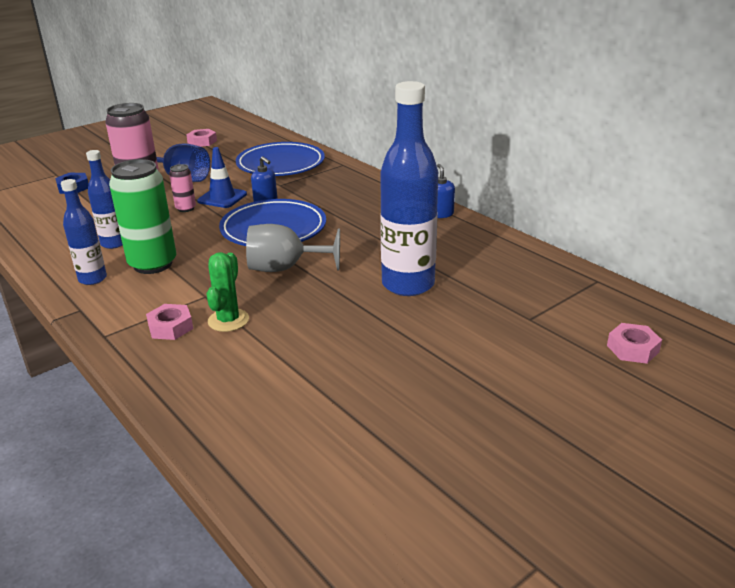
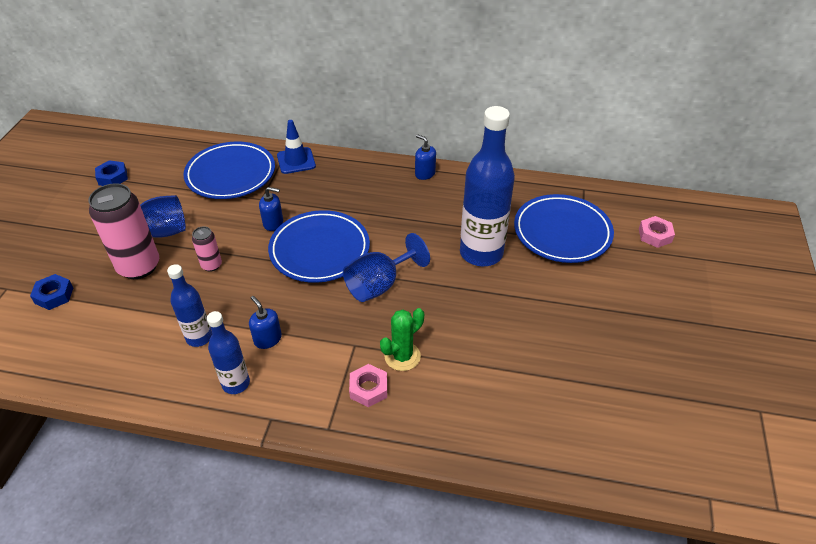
camera: 40 degrees left, 15 degrees up
green can [109,159,176,274] -> blue soap dispenser [249,296,282,349]
pink nut [186,129,217,147] -> blue nut [95,160,128,186]
blue traffic cone [197,147,247,208] -> blue traffic cone moved to [277,120,316,174]
green cactus [206,252,249,332] -> green cactus turned 75 degrees clockwise [380,308,424,371]
grey goblet [246,224,340,272] -> blue goblet [343,233,430,302]
none -> blue plate [514,194,614,263]

